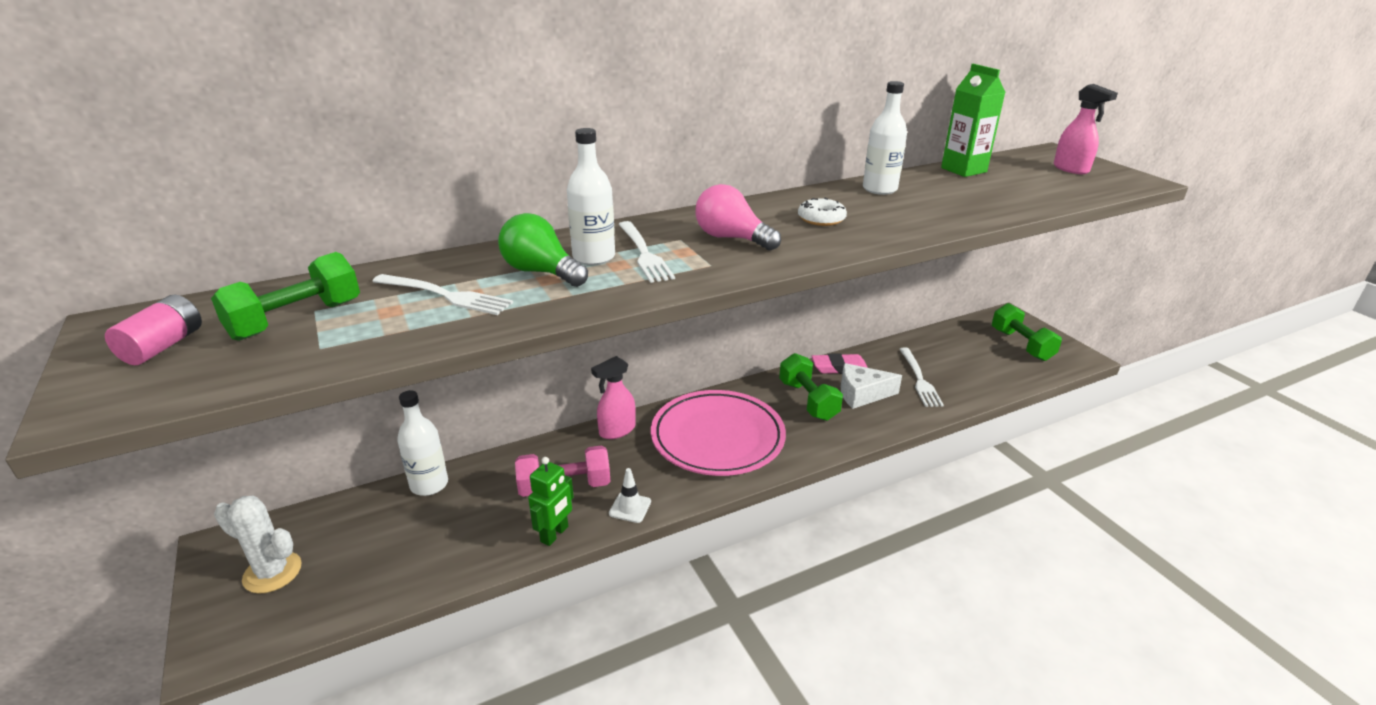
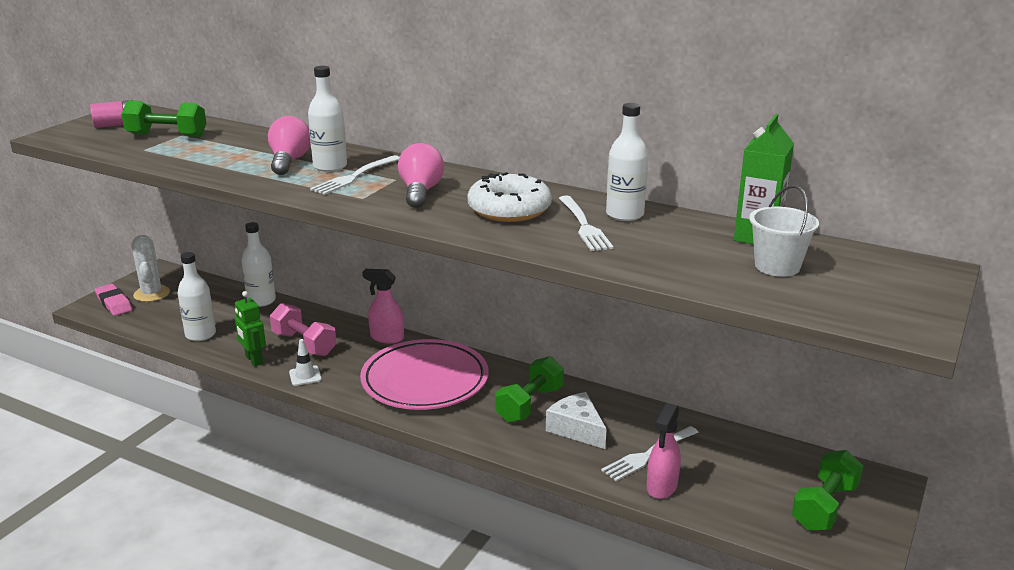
camera: 55 degrees right, 5 degrees down
white fork [372,274,513,315] -> white fork moved to [559,195,614,251]
green light bulb [498,213,588,287] -> pink light bulb [268,116,311,175]
green robot [528,457,574,546] -> green robot turned 60 degrees clockwise [235,291,266,366]
white donut [798,198,847,226] -> white donut [468,172,552,222], size x1.77
pink eraser [811,353,868,374] -> pink eraser moved to [95,284,132,316]
pink spray bottle [1054,84,1118,174] -> pink spray bottle moved to [647,403,681,499]
none -> white bottle [178,252,216,341]
none -> white bucket [749,185,819,277]

